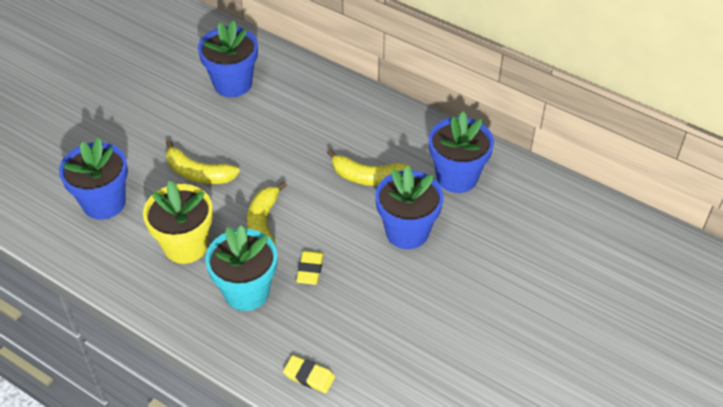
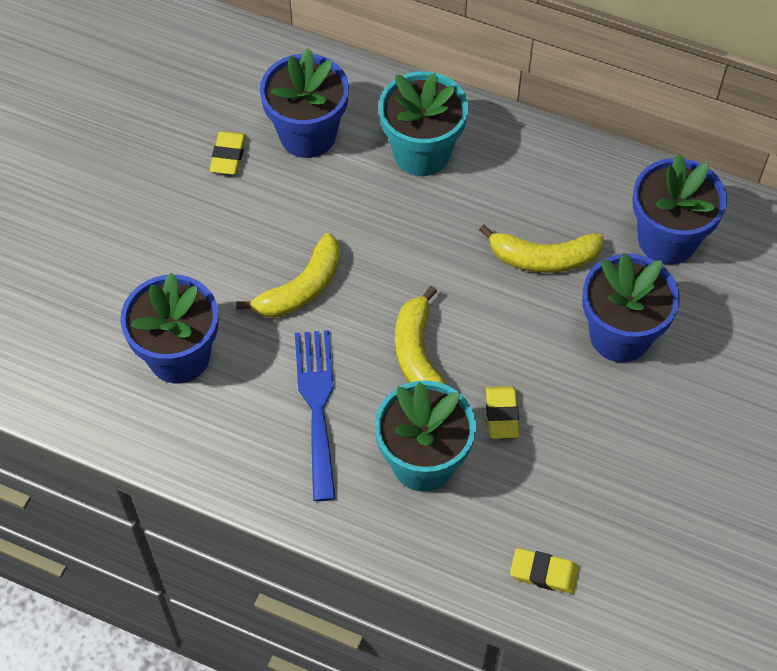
camera: 10 degrees left, 10 degrees up
yellow flower pot [143,180,213,264] -> blue fork [295,330,336,501]
yellow banana [166,140,240,184] -> yellow banana turned 60 degrees counterclockwise [236,233,340,318]
none -> yellow eraser [209,131,246,175]
none -> turquoise flower pot [379,71,468,176]

